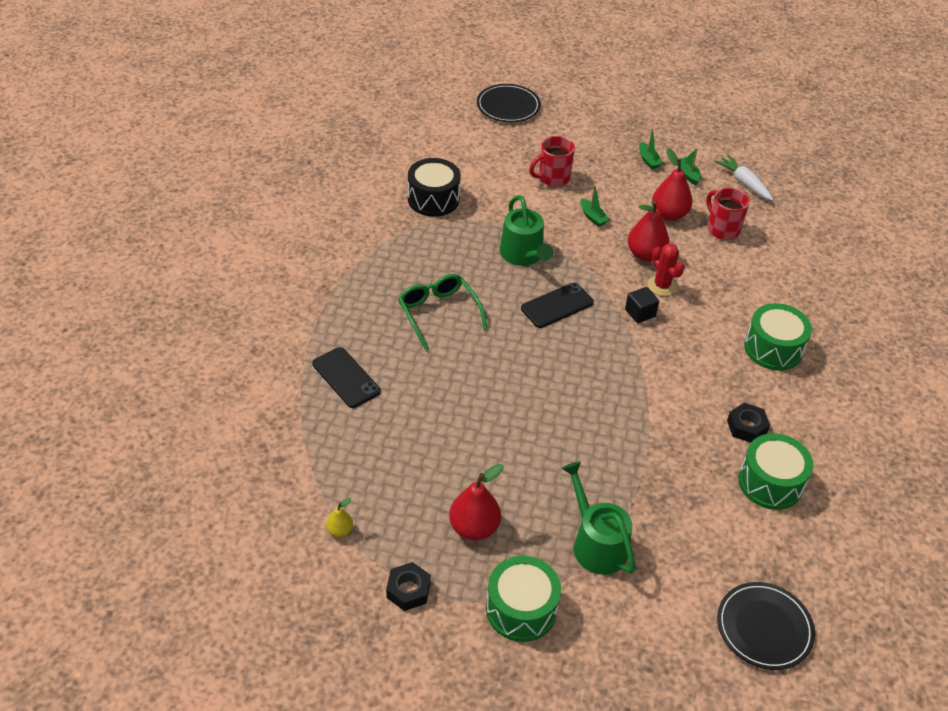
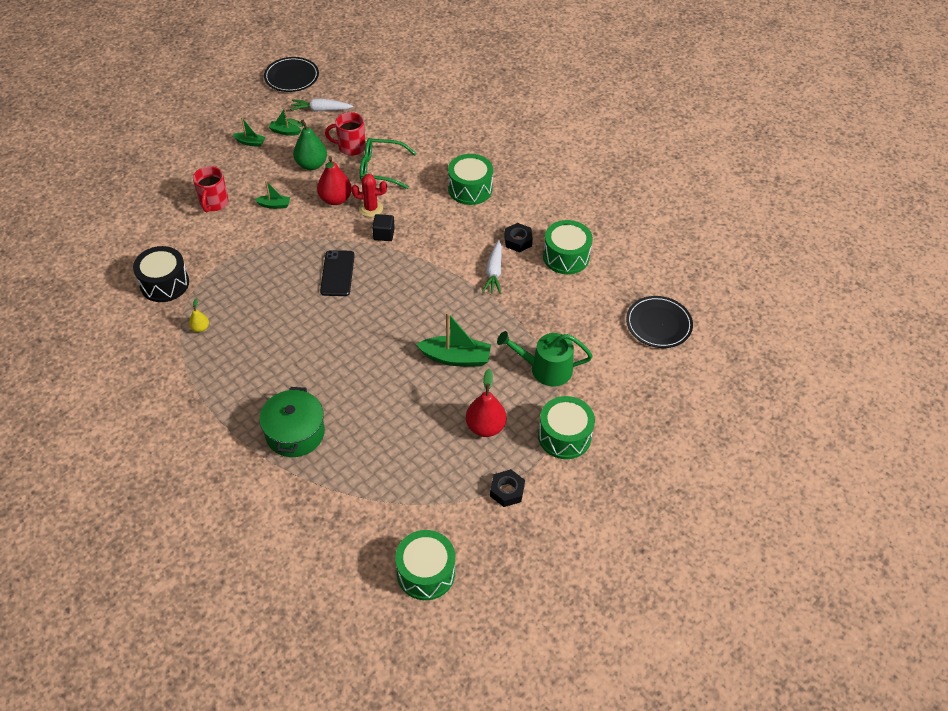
camera: 55 degrees left, 5 degrees up
black phone [312,347,381,408] -> green pot [259,387,325,457]
yellow pear [326,498,353,537] -> yellow pear moved to [189,299,209,332]
green glasses [398,274,488,350] -> green glasses moved to [360,138,416,189]
black plate [477,84,541,123] -> black plate moved to [264,57,319,92]
green watering can [500,195,553,266] -> none
red pear [652,148,692,221] -> green pear [287,119,327,170]
none -> green drum [395,530,455,600]
none -> green boat [416,312,491,367]
none -> white carrot [482,240,502,294]

